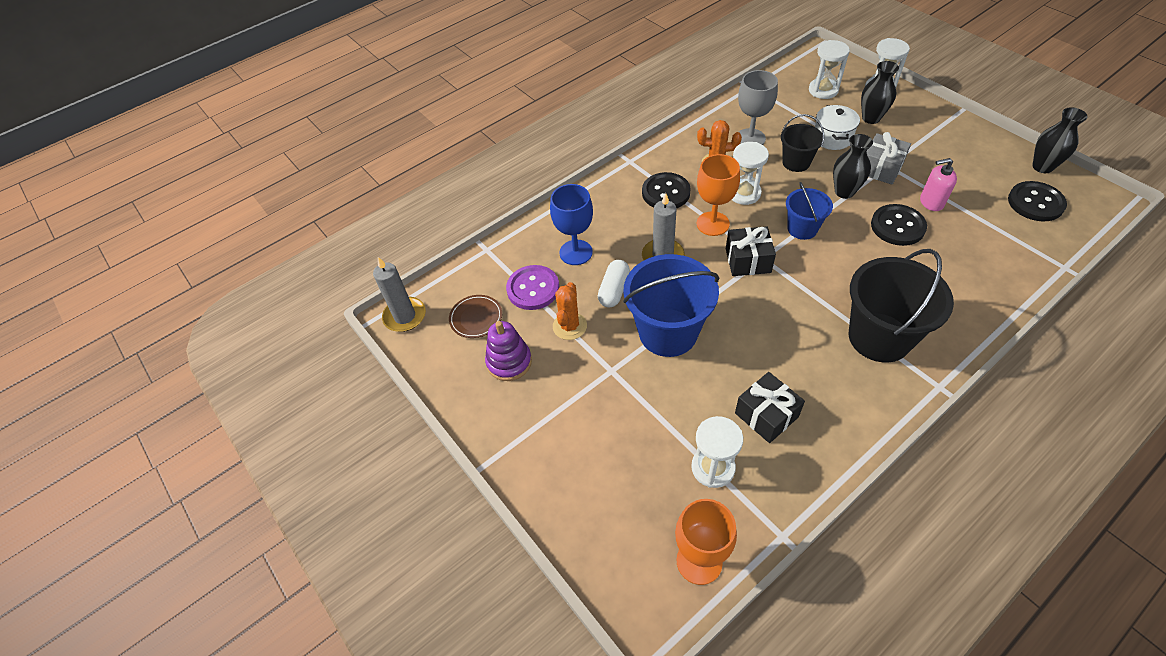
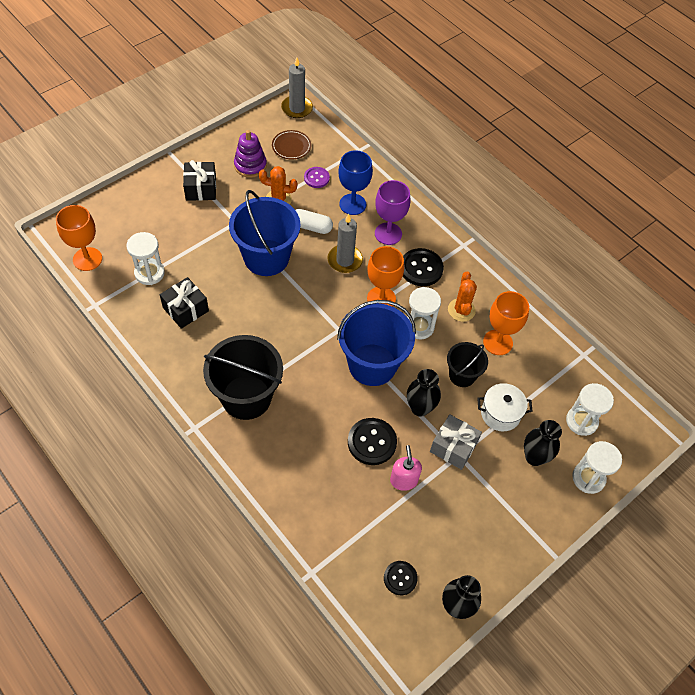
camera: 80 degrees right, 5 degrees up
purple button [506,265,559,310] -> purple button [304,167,330,188], size x0.63
black gift [726,226,776,276] -> black gift moved to [183,160,216,201]
grey goblet [738,70,778,145] -> orange goblet [483,291,529,355]
blue bucket [786,182,833,240] -> blue bucket [337,300,416,386], size x1.81
black button [1008,181,1067,221] -> black button [384,561,418,595], size x0.63
none -> purple goblet [375,180,410,245]

